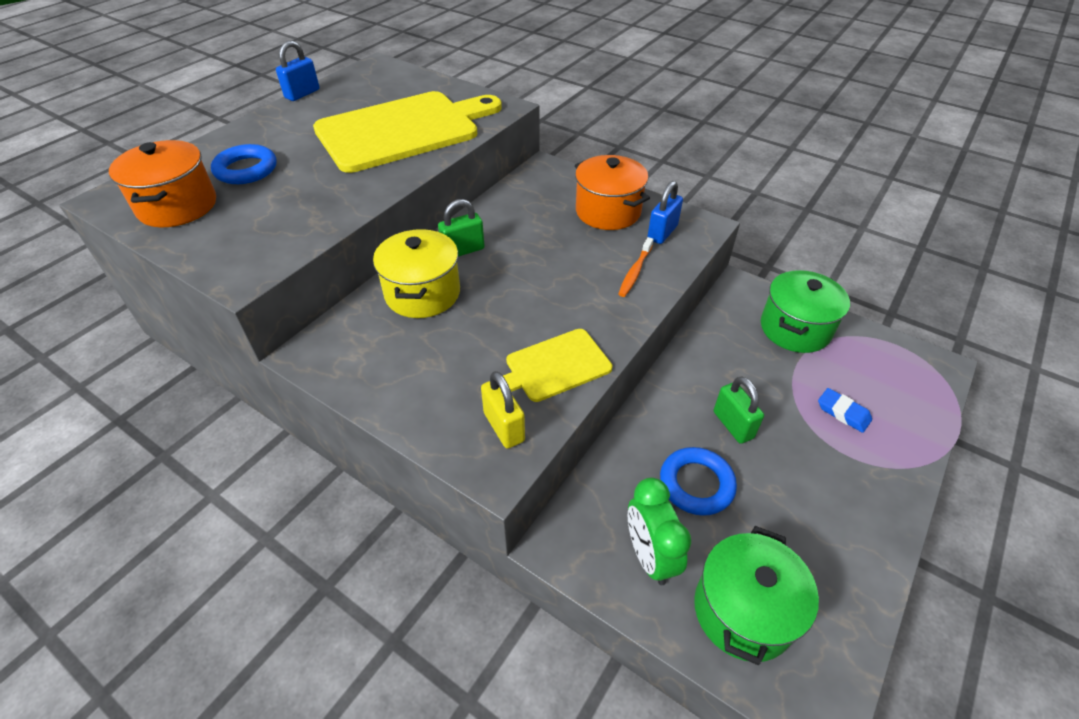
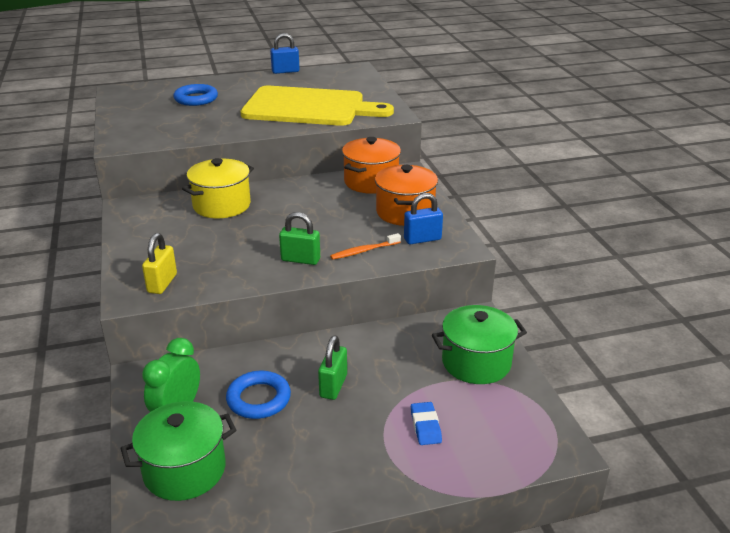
camera: 40 degrees right, 15 degrees down
orange pot [109,140,216,227] -> orange pot moved to [342,137,401,194]
green padlock [438,199,485,257] -> green padlock moved to [279,212,320,265]
yellow cutting board [503,329,612,402] -> none

